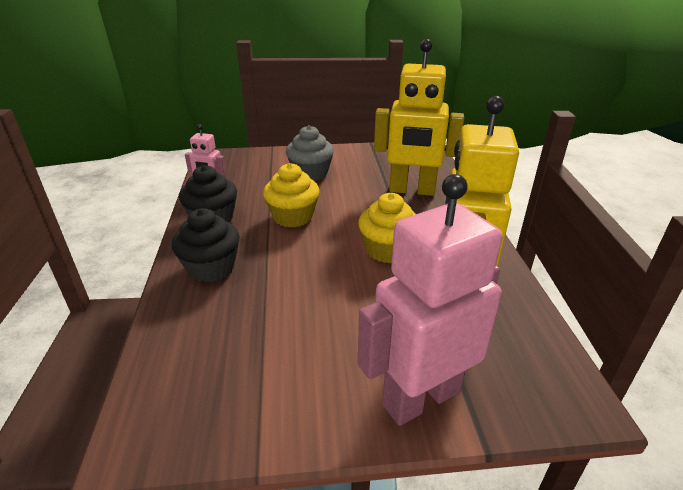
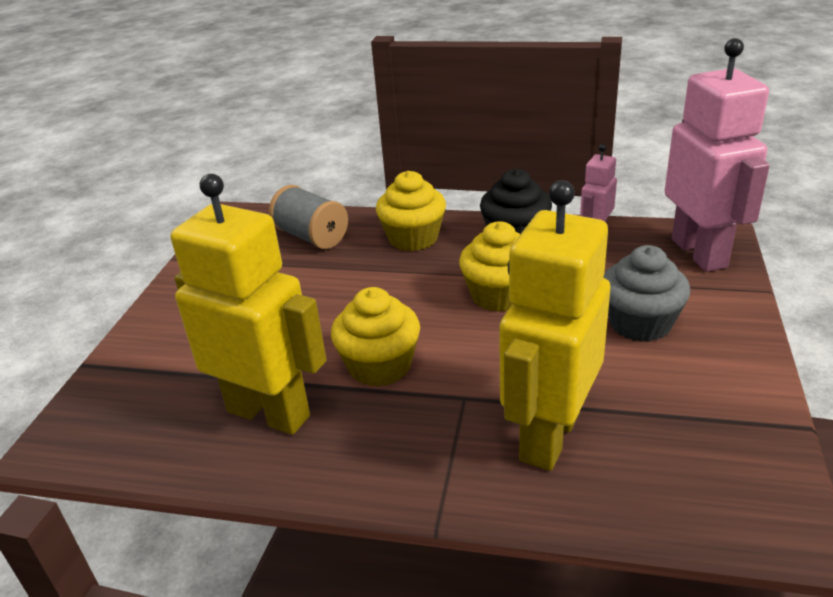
camera: 110 degrees right, 0 degrees up
black cupcake [172,208,239,282] -> yellow cupcake [376,171,446,251]
pink robot [358,174,503,426] -> pink robot moved to [665,38,770,272]
none -> grey spool [269,185,348,249]

